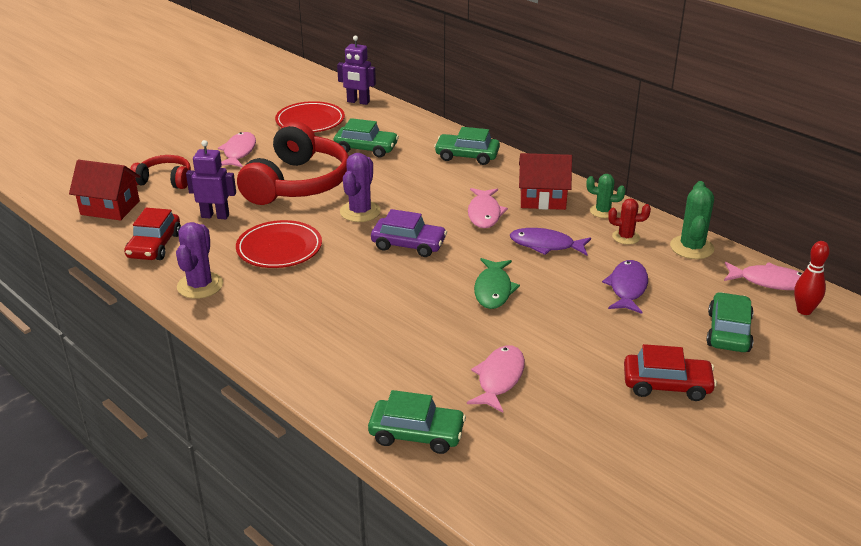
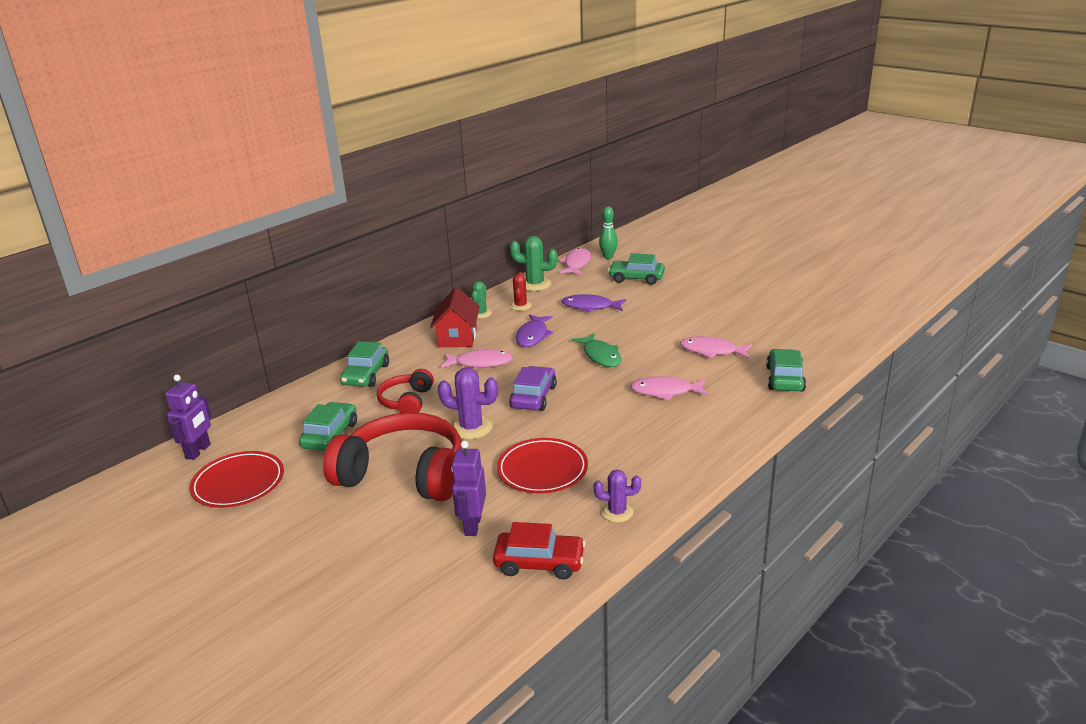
camera: 90 degrees left, 5 degrees down
red house [69,160,141,221] -> none
red headphones [130,155,191,189] -> red headphones moved to [377,369,434,413]
purple cactus [176,222,223,299] -> purple cactus [594,469,641,522], size x0.65
pink fish [218,132,256,167] -> pink fish moved to [630,376,708,400]
green fish [474,258,520,309] -> green fish turned 60 degrees clockwise [572,333,621,367]
red car [624,344,717,401] -> none
red bowling pin [794,241,830,315] -> green bowling pin [599,206,618,259]

